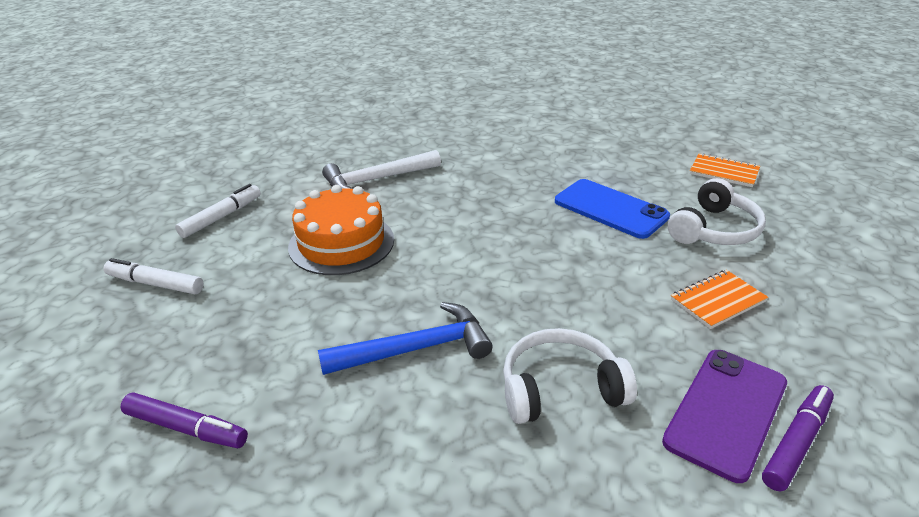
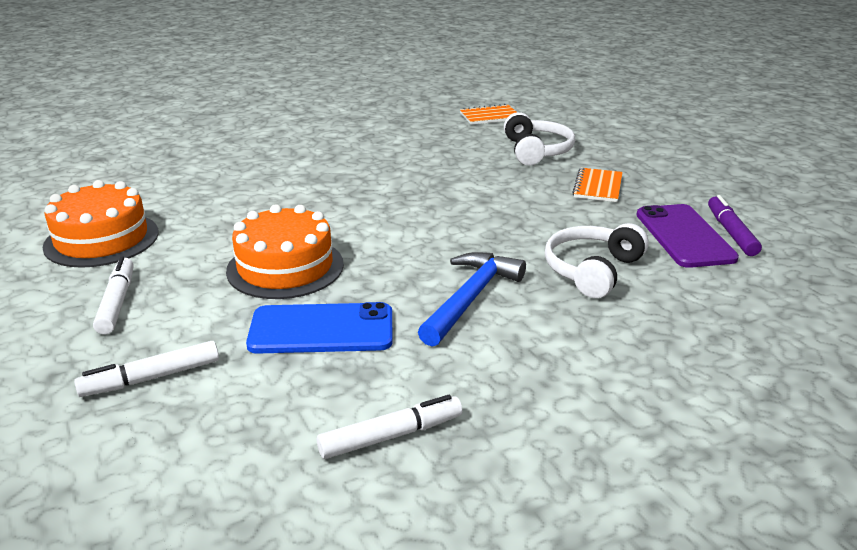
camera: 45 degrees left, 5 degrees down
purple marker [120,392,248,448] -> white marker [317,395,462,459]
white hammer [322,150,441,189] -> none
blue phone [555,179,670,239] -> blue phone moved to [246,302,392,354]
none -> orange cake [43,180,159,268]

